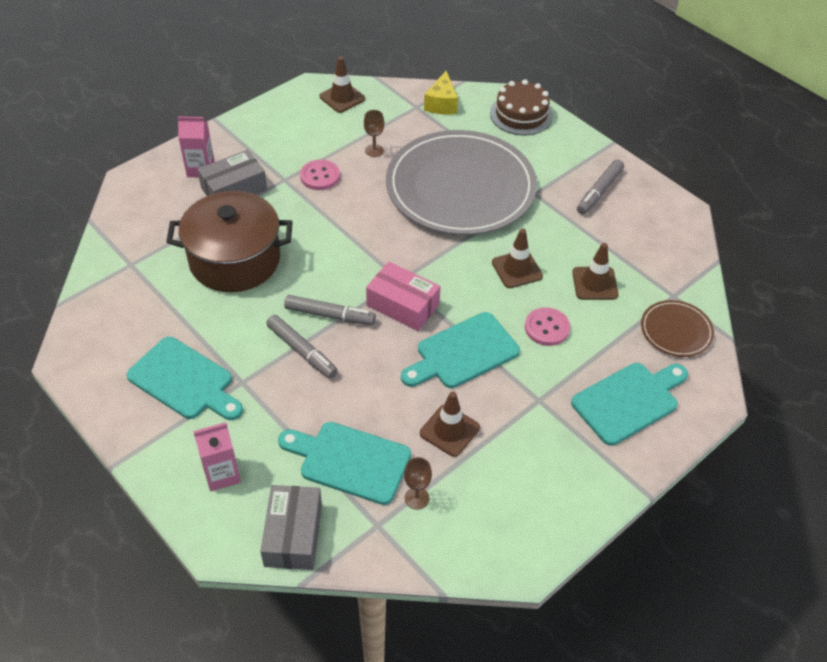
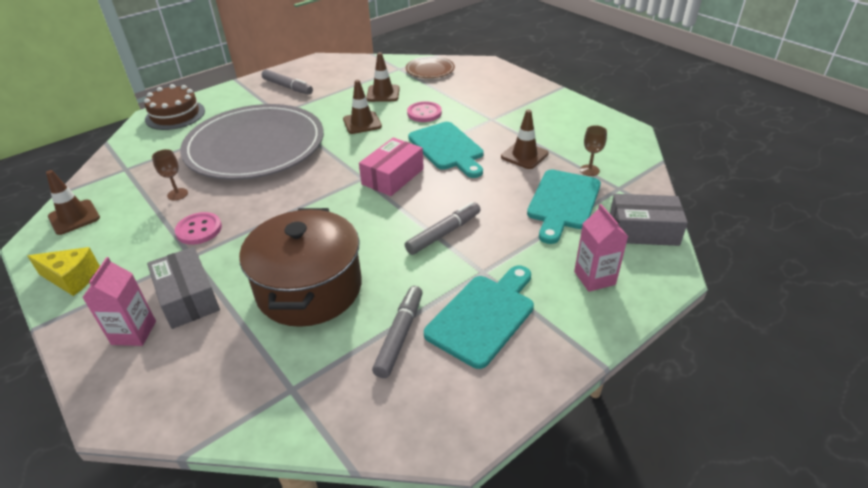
camera: 85 degrees left, 10 degrees down
grey marker [284,295,376,325] -> grey marker moved to [372,286,423,378]
yellow cheese [424,71,458,114] -> yellow cheese moved to [27,247,100,296]
turquoise cutting board [571,363,688,446] -> none

